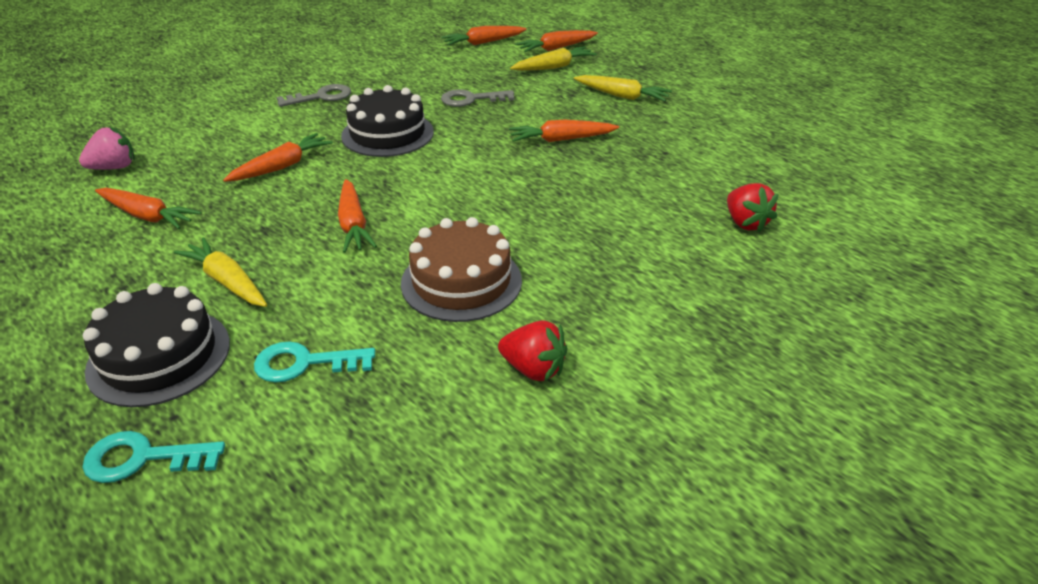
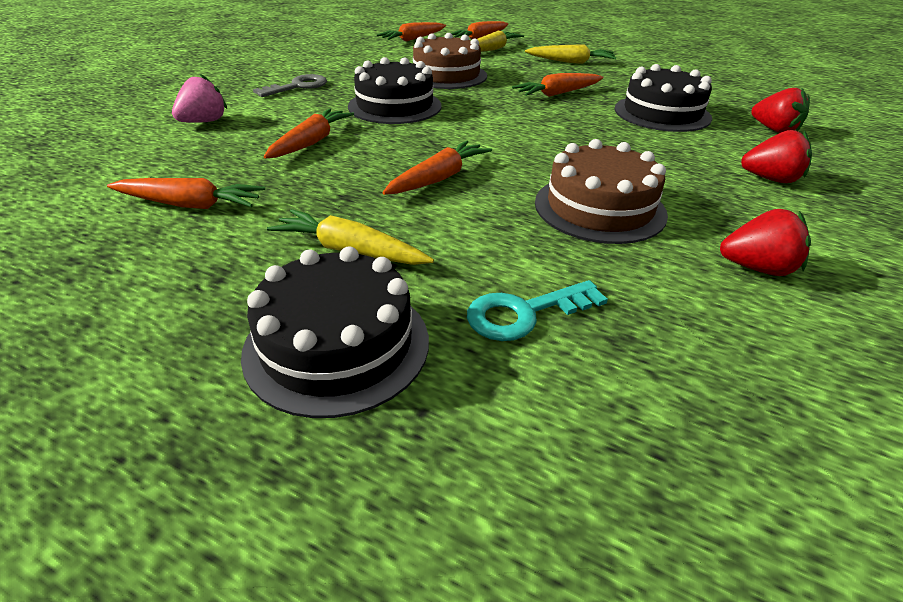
camera: 20 degrees left, 0 degrees up
pink strawberry [79,126,135,170] -> pink strawberry moved to [172,74,227,123]
turquoise key [82,431,225,483] -> none
orange carrot [338,179,377,253] -> orange carrot turned 105 degrees counterclockwise [383,141,492,195]
grey key [441,89,515,107] -> brown cake [413,33,487,89]
none -> black cake [614,64,712,132]
none -> red strawberry [741,130,812,183]

